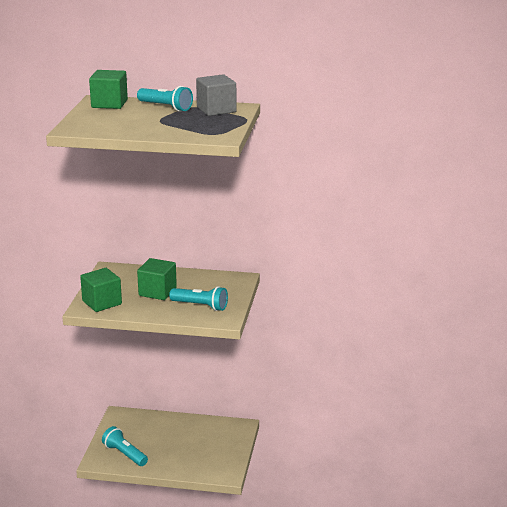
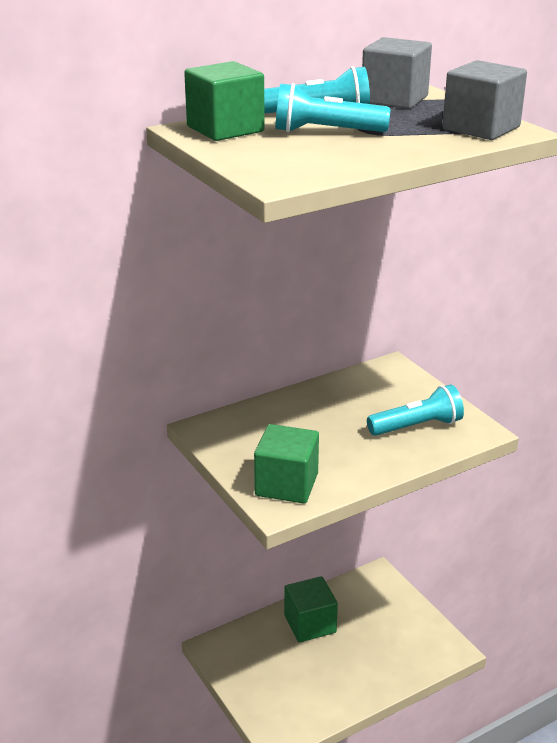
camera: 40 degrees left, 5 degrees up
turquoise flashlight [102,426,148,466] -> turquoise flashlight moved to [275,83,390,132]
green cube [137,258,177,300] -> green cube moved to [284,576,338,642]
none -> grey cube [442,60,527,140]

